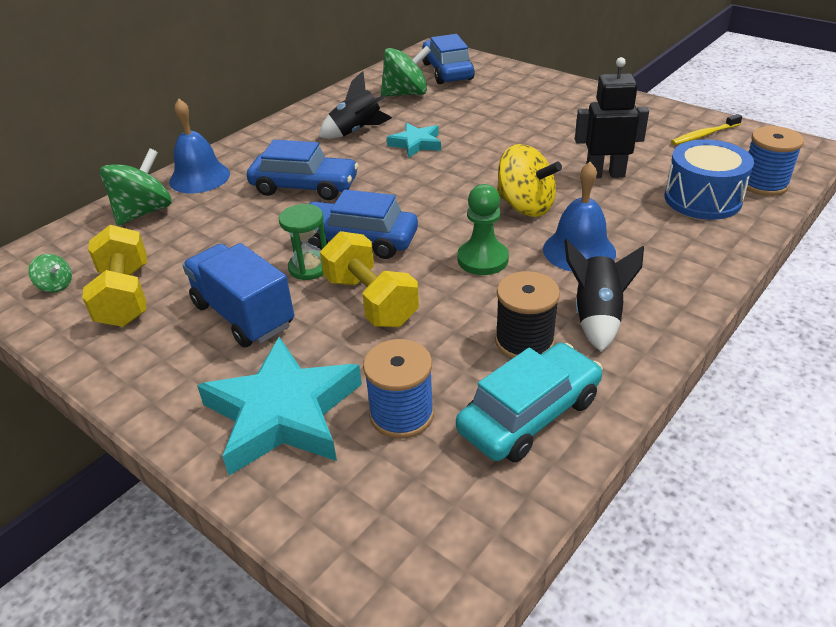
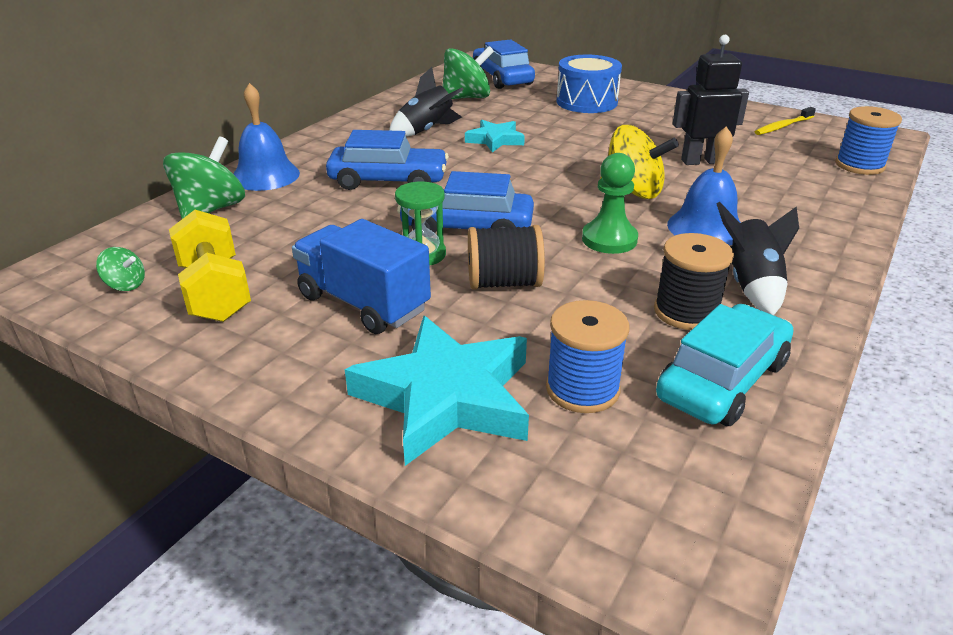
camera: 10 degrees left, 5 degrees down
yellow dumbbell [320,231,419,327] -> black spool [468,225,545,290]
blue drum [664,139,754,220] -> blue drum moved to [557,55,622,113]

